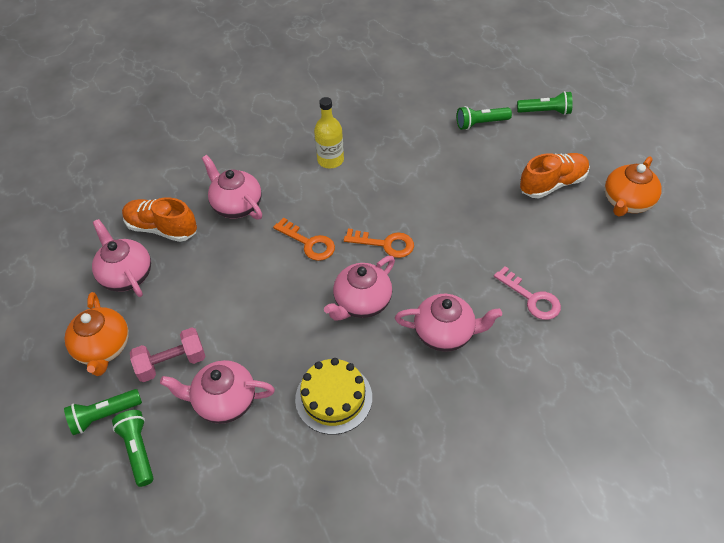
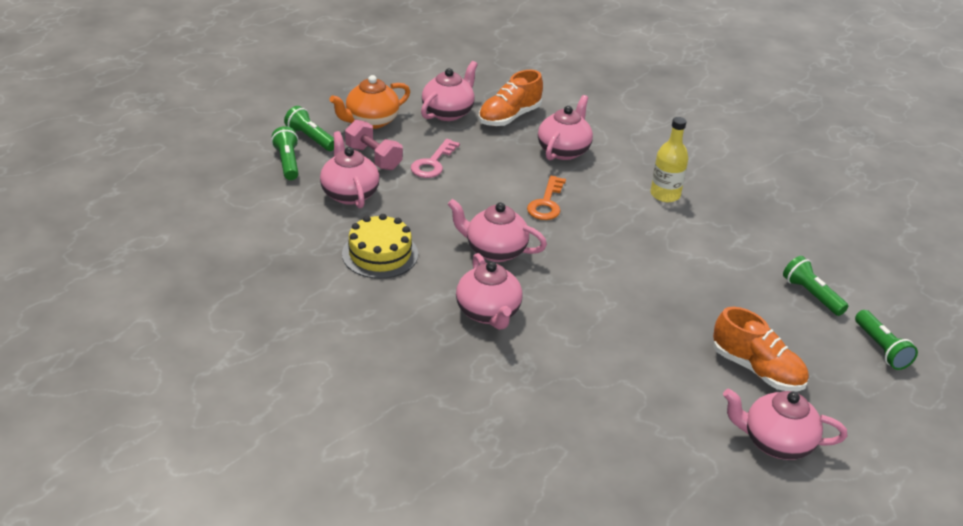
camera: 65 degrees right, 15 degrees down
green flashlight [112,410,154,487] -> green flashlight turned 60 degrees counterclockwise [271,126,299,180]
orange shoe [122,197,197,242] -> orange shoe turned 135 degrees counterclockwise [479,70,543,126]
orange key [344,228,414,258] -> none
pink key [494,266,561,320] -> pink key moved to [411,139,460,178]
orange teapot [605,157,662,216] -> pink teapot [723,388,847,460]

